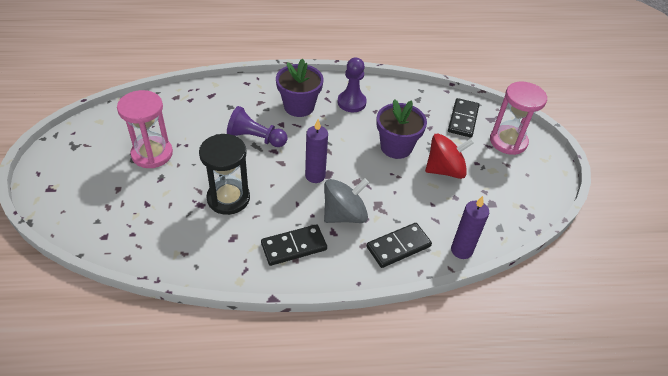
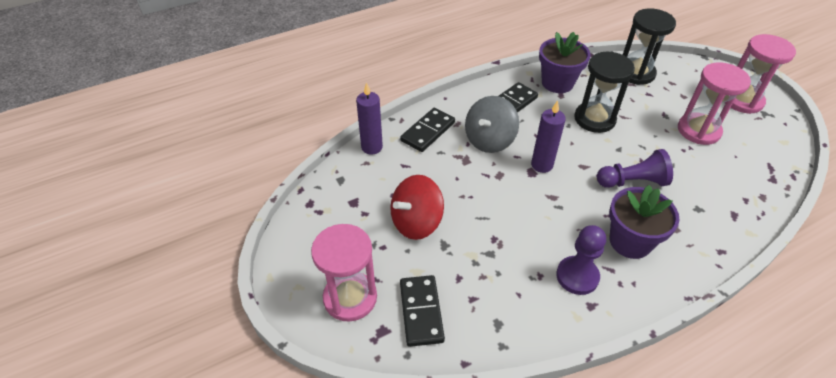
camera: 160 degrees right, 0 degrees up
purple flower pot [376,99,427,159] -> purple flower pot moved to [539,32,591,93]
none -> black hourglass [623,8,676,85]
none -> pink hourglass [725,34,796,114]

